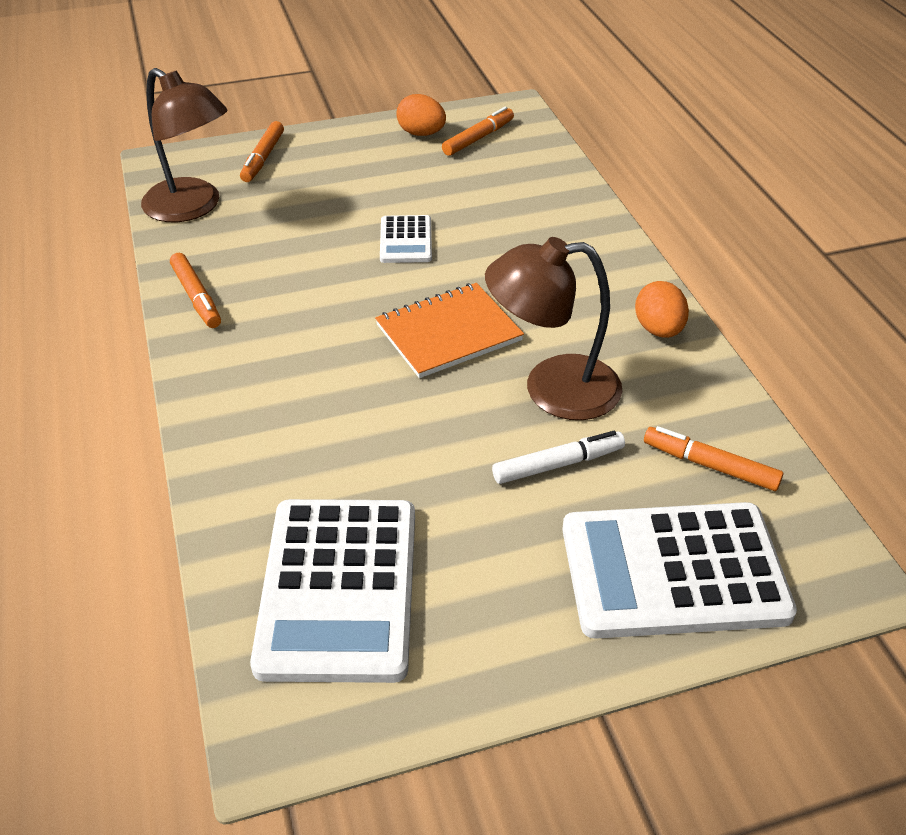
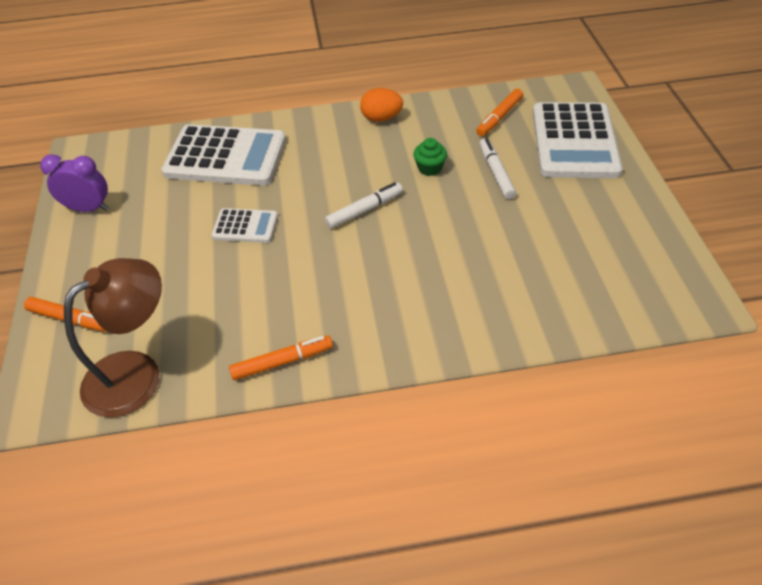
camera: 80 degrees left, 5 degrees up
white calculator [250,499,415,683] -> white calculator moved to [161,124,286,186]
orange notebook [375,283,524,378] -> white marker [325,182,403,229]
orange egg [396,94,446,136] -> purple clock [40,154,109,212]
orange marker [442,107,514,156] -> none
brown lamp [485,237,622,420] -> green cupcake [413,138,447,176]

